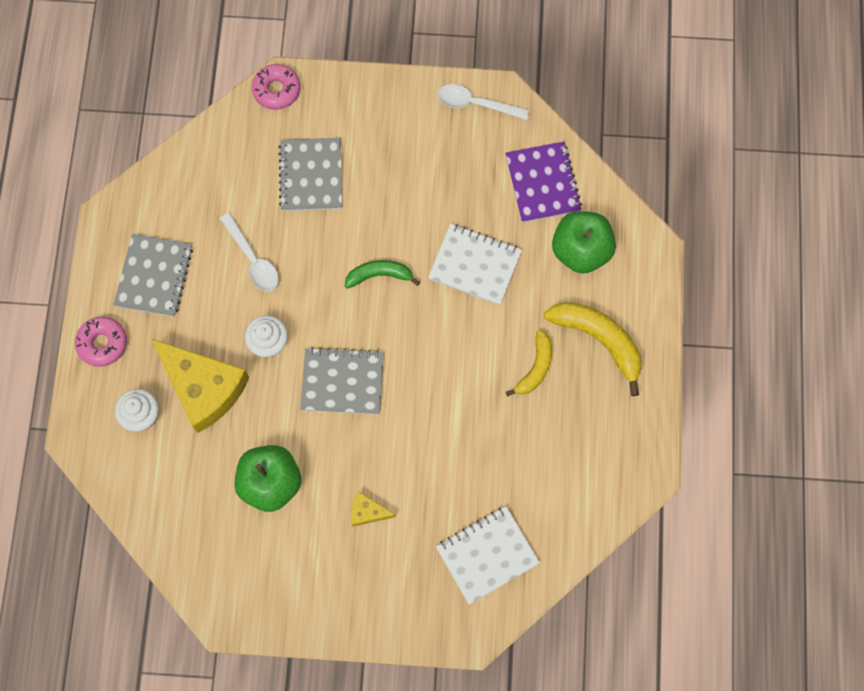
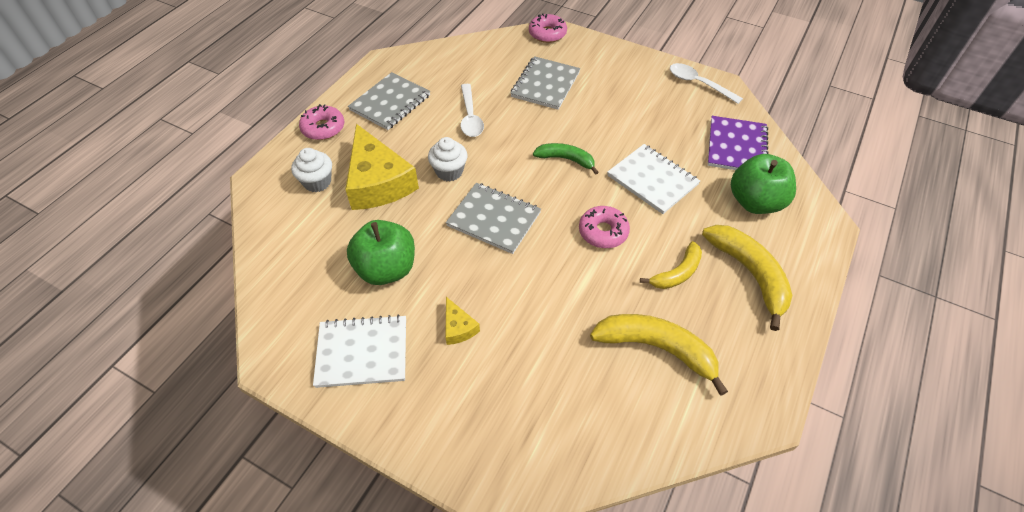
camera: 25 degrees right, 20 degrees down
yellow cheese [351,491,396,526] -> yellow cheese turned 150 degrees counterclockwise [445,297,480,345]
white notebook [436,506,540,604] -> white notebook moved to [313,315,406,388]
none -> pink donut [579,206,630,248]
none -> yellow banana [590,314,728,396]

